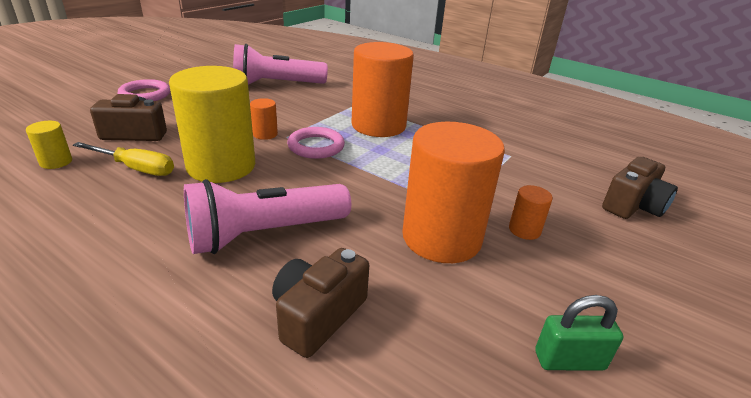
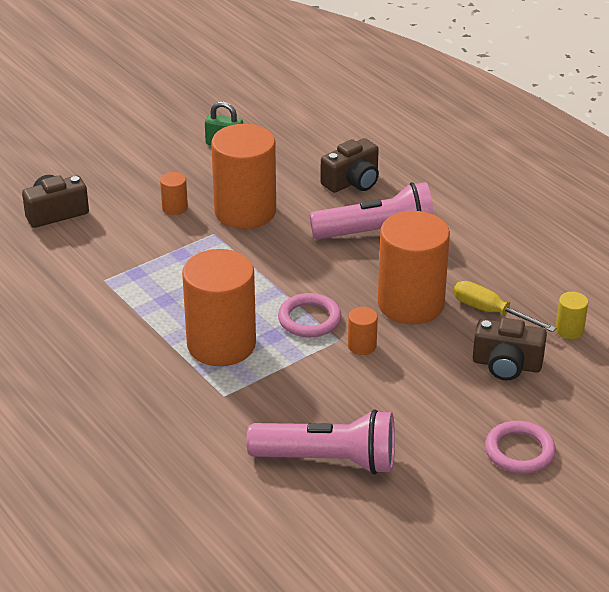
camera: 160 degrees left, 5 degrees up
yellow cylinder [169,66,255,183] -> orange cylinder [378,211,450,324]

